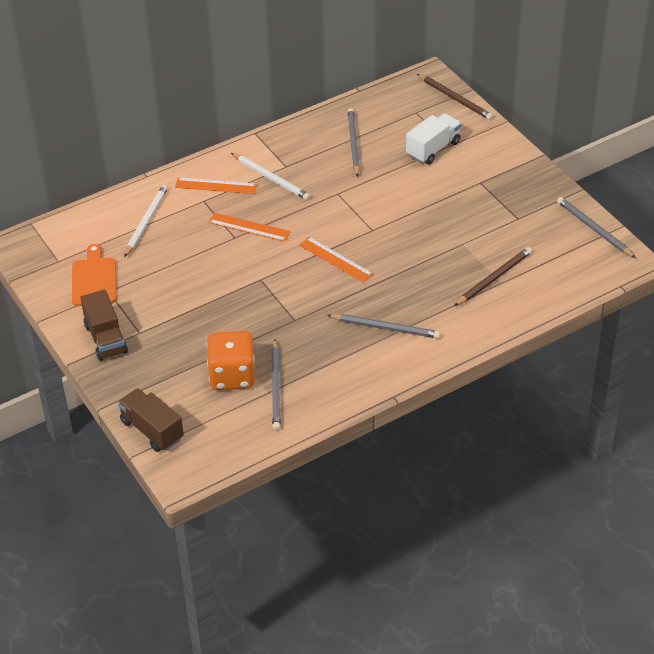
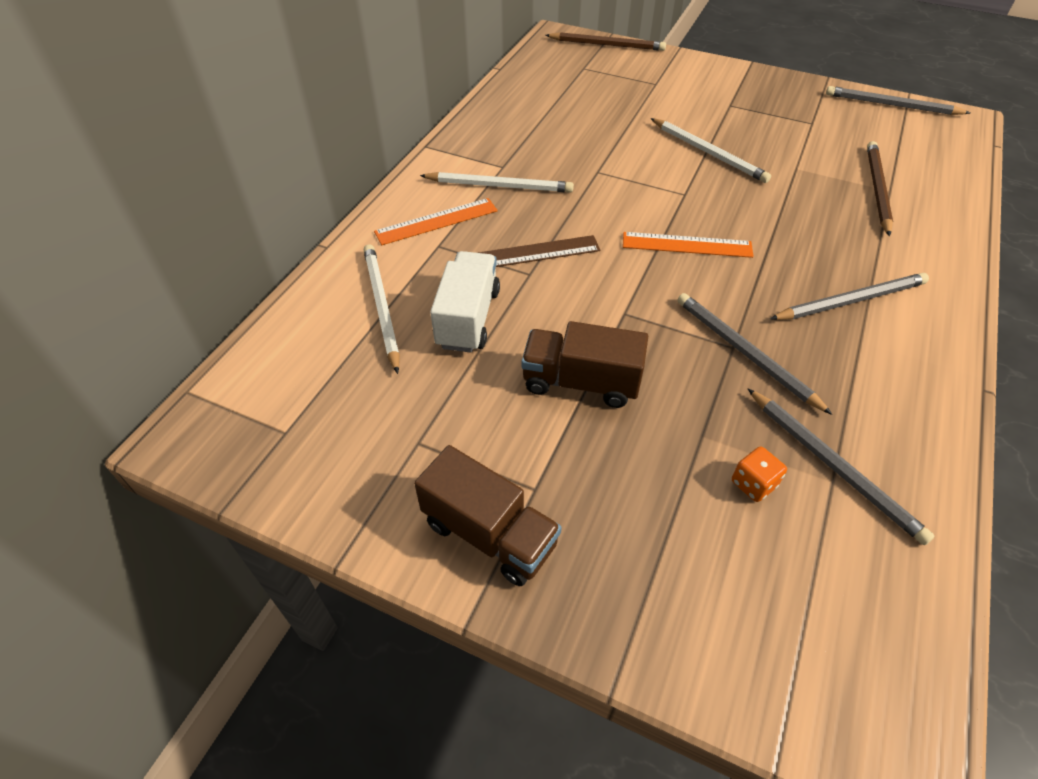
camera: 35 degrees left, 5 degrees up
orange cutting board [72,244,117,306] -> none
brown truck [118,388,184,452] -> brown truck moved to [521,321,648,408]
orange dice [206,331,255,390] -> orange dice [732,446,787,502], size x0.43
orange ruler [208,213,291,242] -> brown ruler [478,235,600,267]
grey pencil [348,108,360,177] -> grey pencil moved to [677,293,833,415]
white truck [406,113,461,165] -> white truck moved to [430,251,500,353]
none -> white pencil [651,118,771,183]

